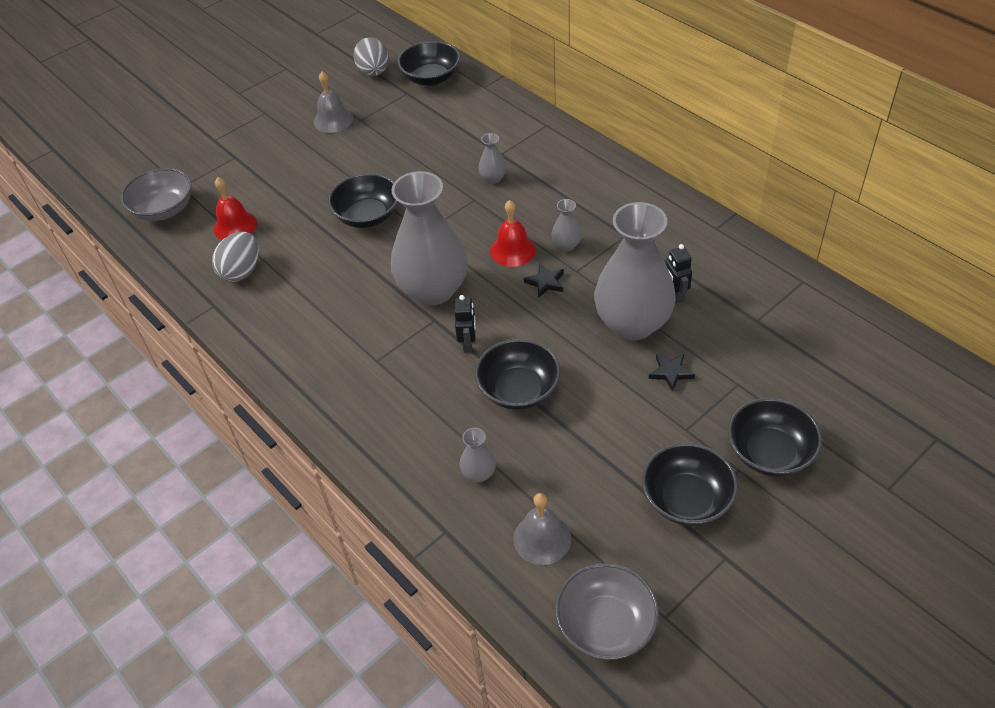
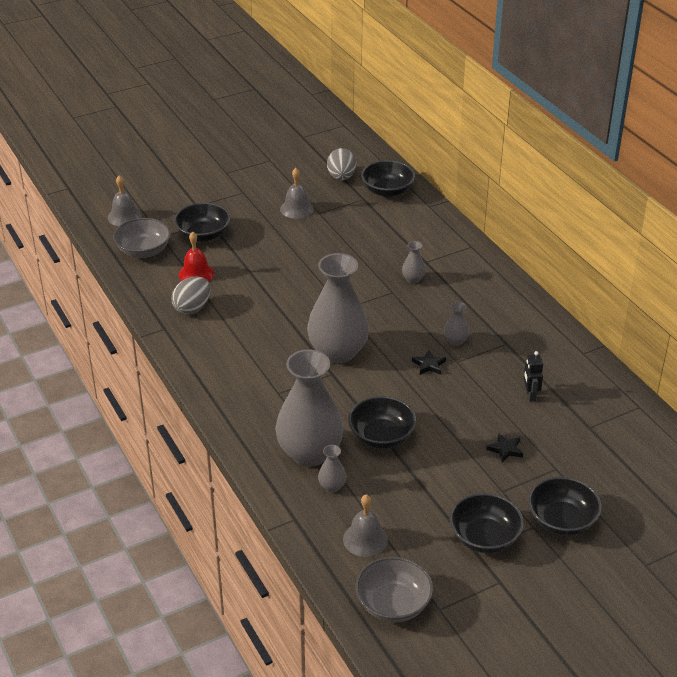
camera: 10 degrees right, 10 degrees down
black bowl [328,173,398,228] -> black bowl moved to [174,202,230,242]
black robot [454,295,476,353] -> none
red bell [490,200,536,267] -> none
grey vase [594,202,676,340] -> grey vase moved to [275,349,344,467]
none -> grey bell [108,175,142,226]

